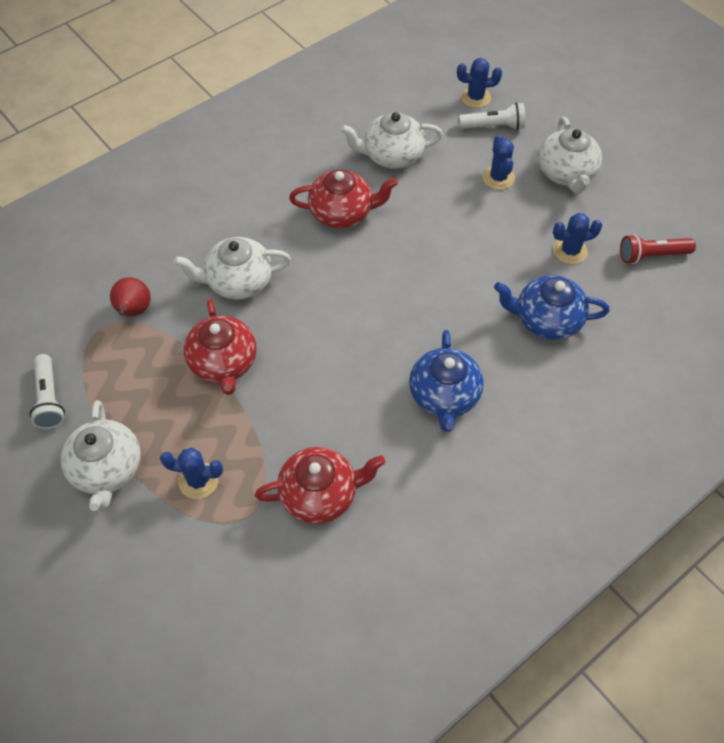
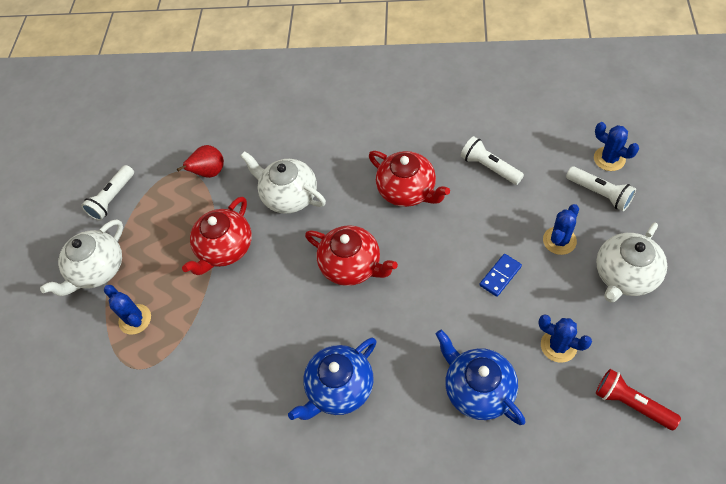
camera: 50 degrees right, 0 degrees up
red teapot [255,447,386,524] -> red teapot moved to [305,225,398,286]
white teapot [340,112,443,169] -> white flashlight [461,136,524,185]
none -> blue domino [480,254,522,297]

